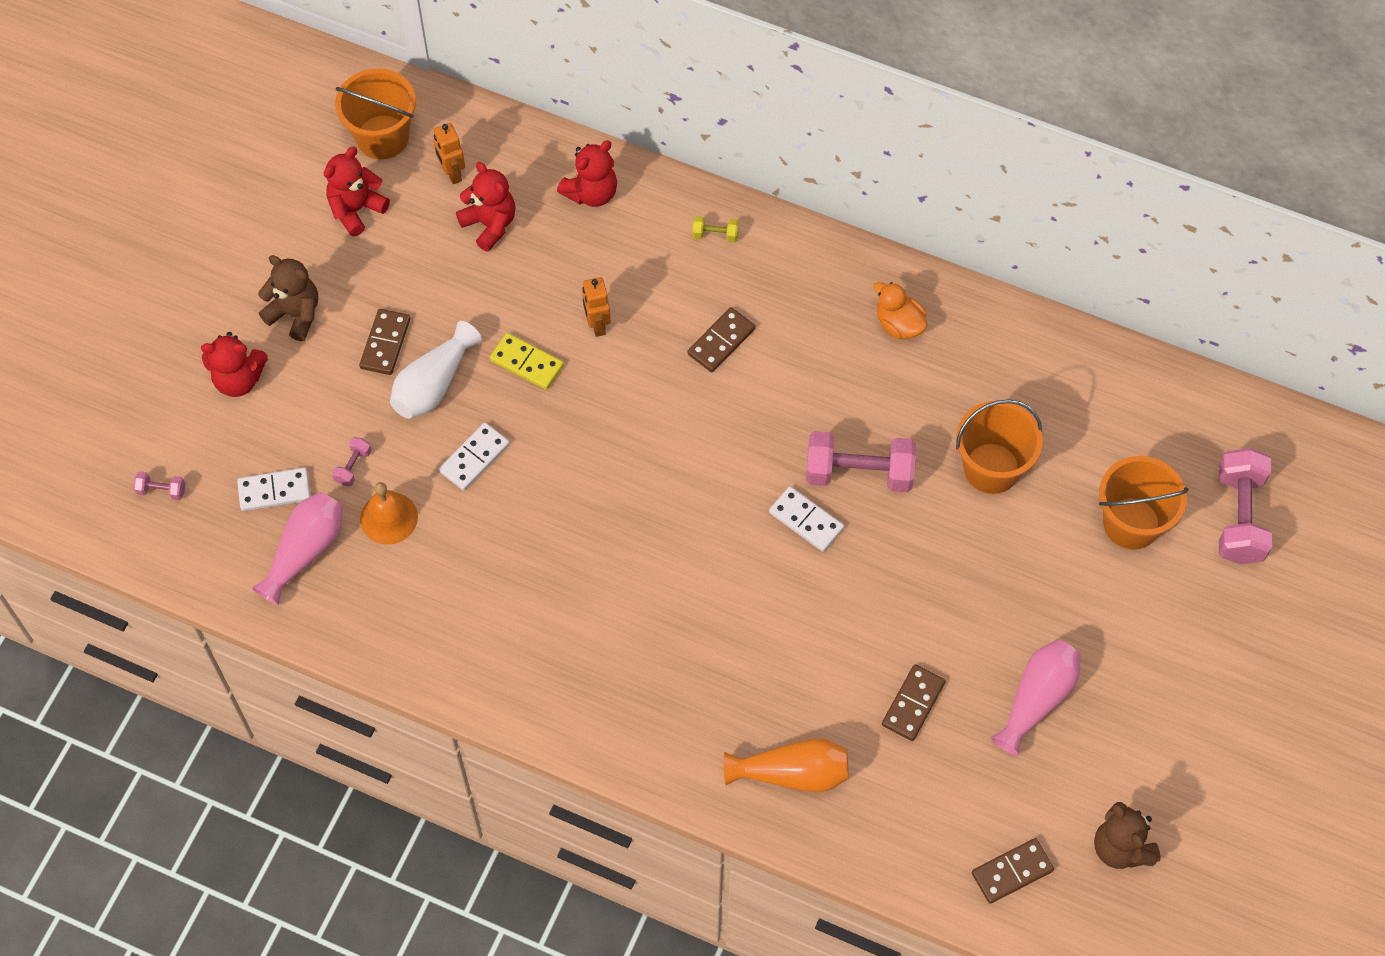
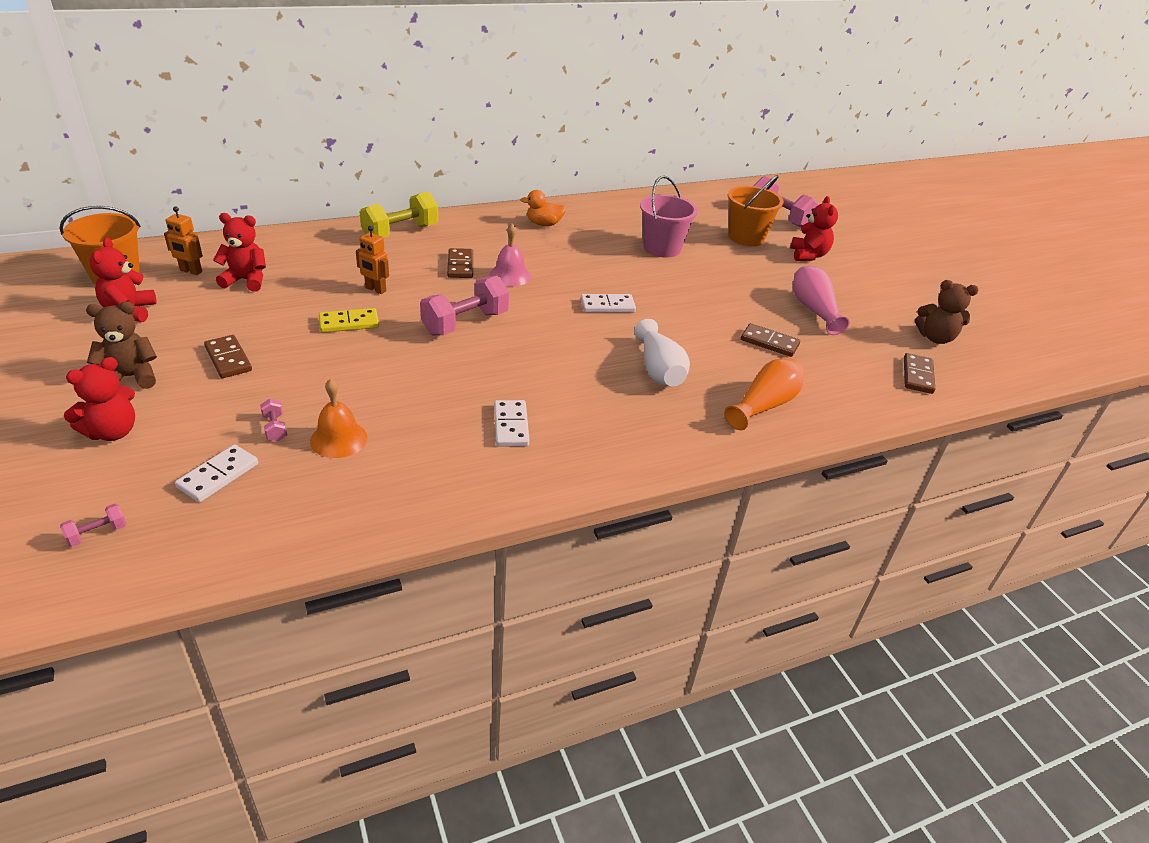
camera: 50 degrees left, 25 degrees down
pink vase [252,492,343,605] -> none
white vase [390,321,482,419] -> white vase moved to [634,319,690,386]
white domino [439,423,510,491] -> white domino moved to [494,400,530,447]
red teddy bear [557,141,617,207] -> red teddy bear moved to [790,196,838,261]
yellow dumbbell [692,216,739,242] -> yellow dumbbell [360,192,439,238], size x2.26
pink dumbbell [806,431,916,492] -> pink dumbbell moved to [420,276,509,336]
brown domino [882,664,946,741] -> brown domino turned 45 degrees counterclockwise [741,323,800,357]
orange bucket [956,399,1043,494] -> pink bucket [640,175,698,258]
none -> pink bell [490,224,531,286]

